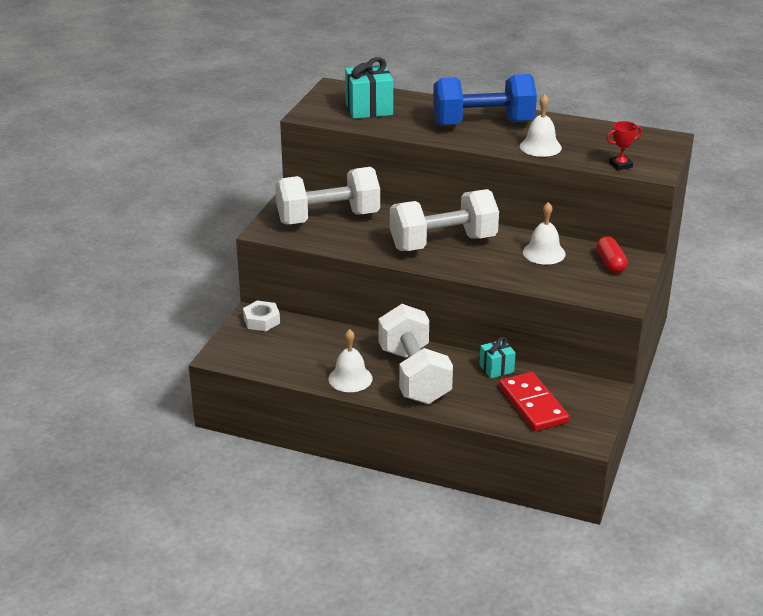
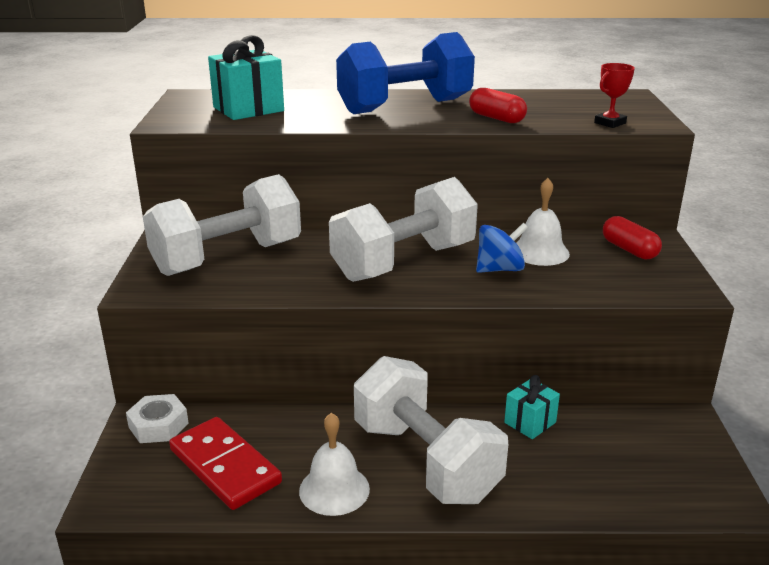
camera: 20 degrees left, 5 degrees down
red domino [499,372,569,431] -> red domino moved to [169,417,282,510]
white bell [520,94,562,157] -> red capsule [469,88,527,123]
none -> blue spinning top [476,223,528,273]

